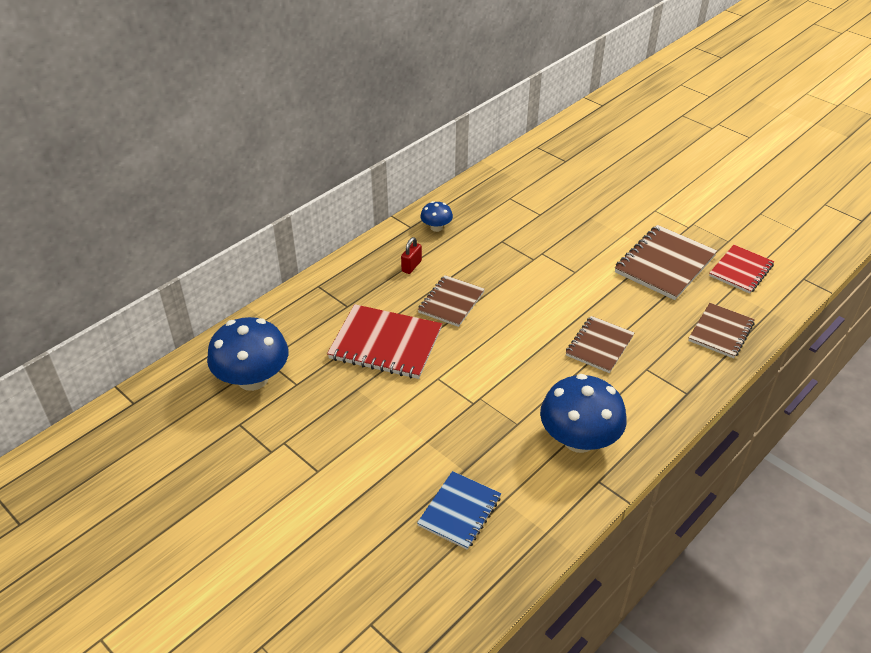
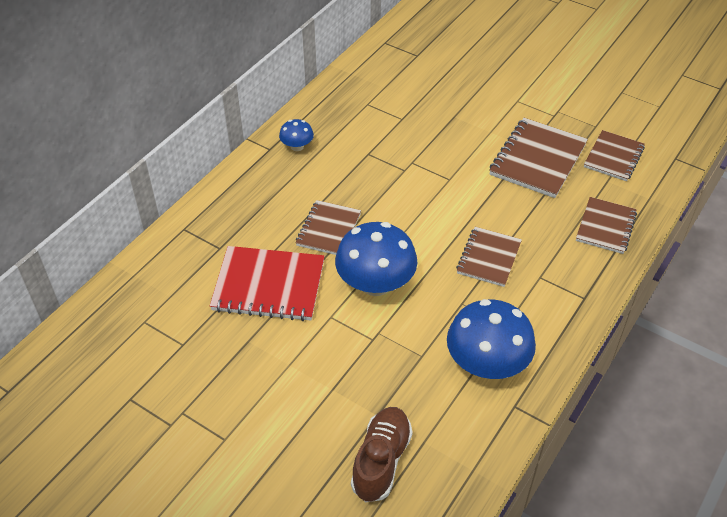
camera: 10 degrees left, 5 degrees up
blue mushroom [207,317,289,391] -> blue mushroom moved to [335,222,417,296]
red padlock [401,237,422,274] -> none
blue notebook [417,471,501,550] -> brown shoe [351,407,413,502]
red notebook [709,245,774,294] -> brown notebook [584,130,645,181]

